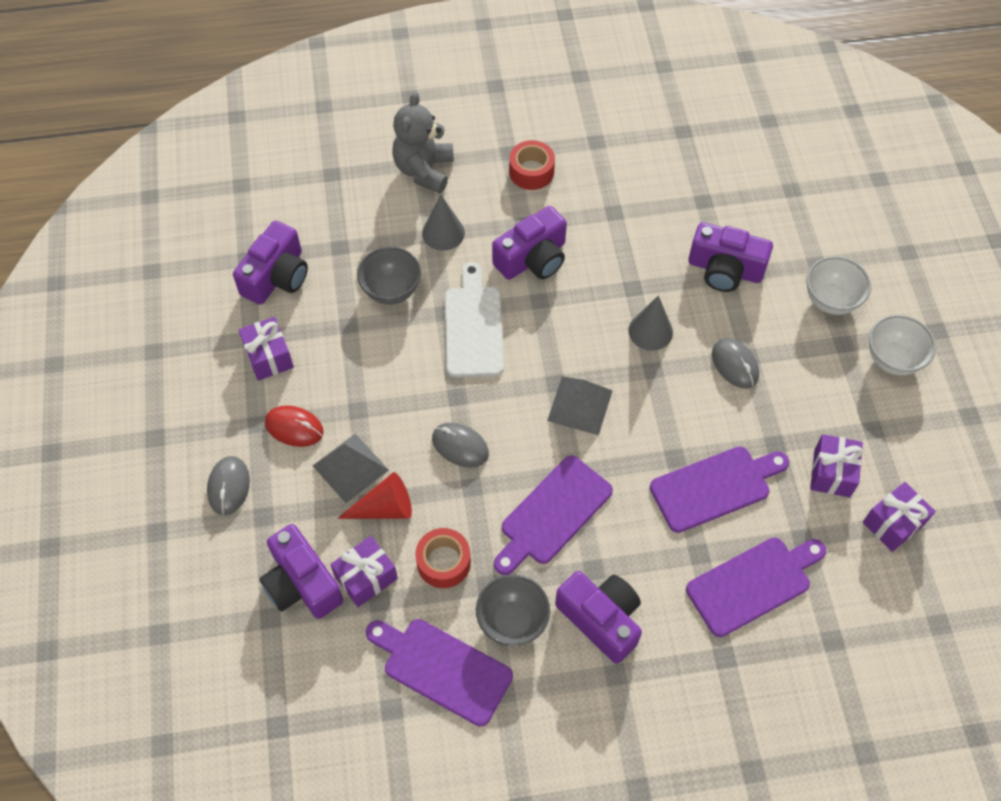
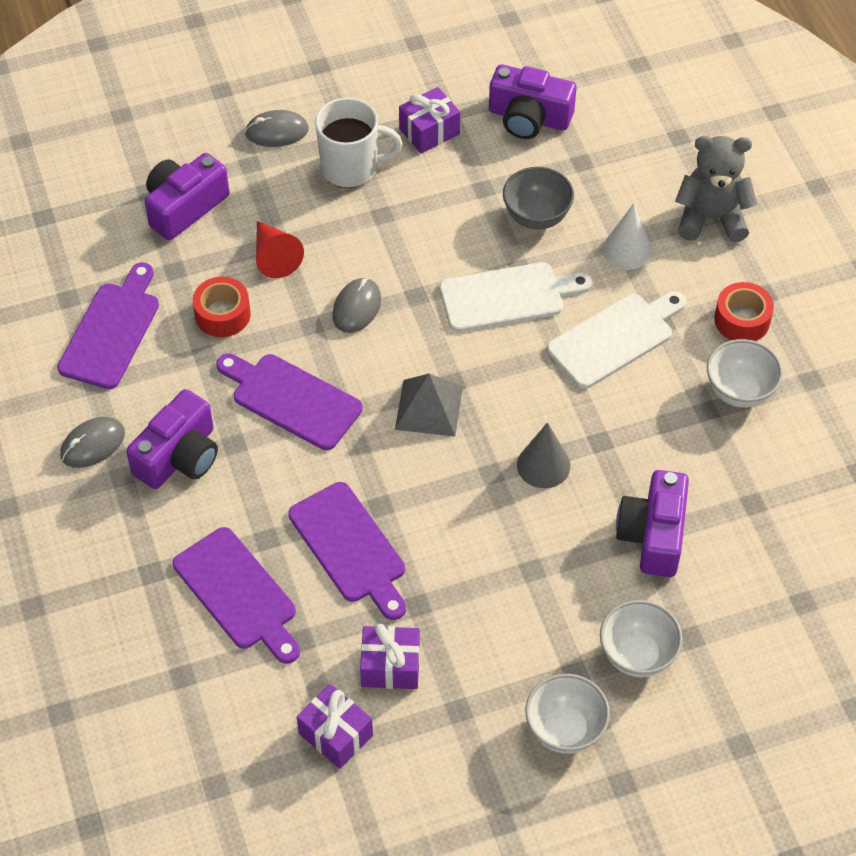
camera: 80 degrees right, 5 degrees down
red mouse [265,405,324,447] -> white mug [315,98,402,188]
grey pyramid [313,434,389,503] -> none
purple gift [330,536,398,607] -> none
grey cone [422,194,465,251] -> white cone [603,203,652,270]
grey bowl [476,575,550,646] -> none
purple camera [492,206,567,280] -> white cutting board [547,291,686,389]
grey mouse [712,338,759,388] -> grey mouse moved to [60,417,125,468]
none -> white bowl [707,339,783,408]

